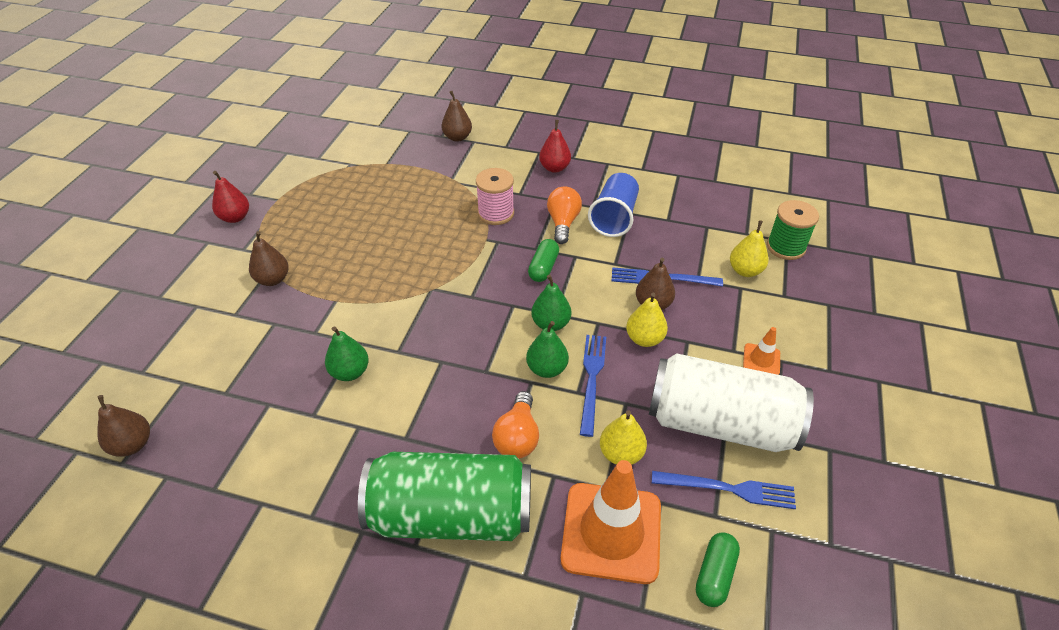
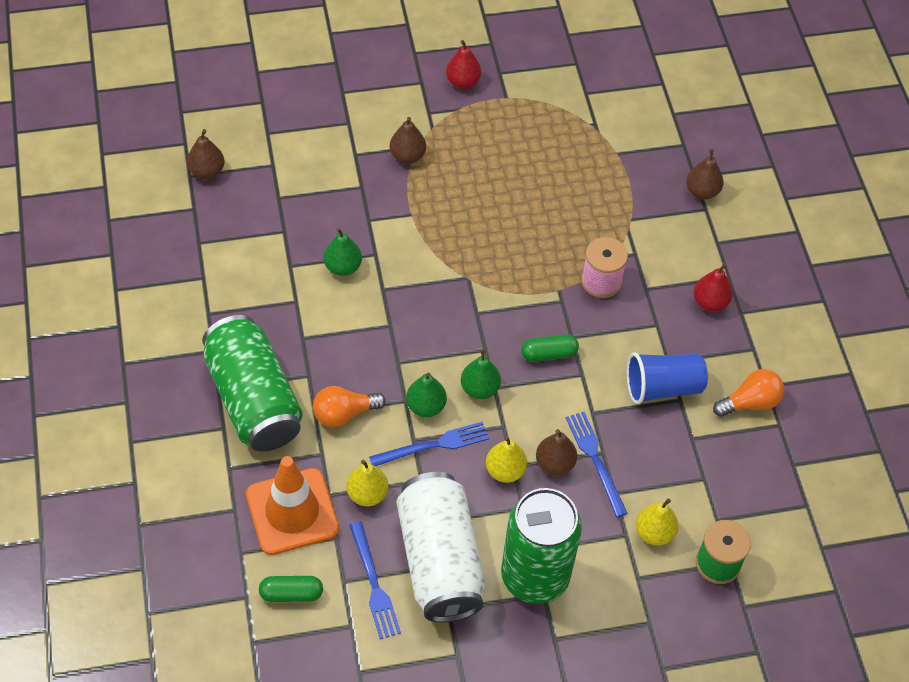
camera: 60 degrees right, 10 degrees up
orange light bulb [547,186,582,244] -> orange light bulb moved to [713,369,784,417]
orange traffic cone [743,327,780,375] -> green can [501,488,582,604]

